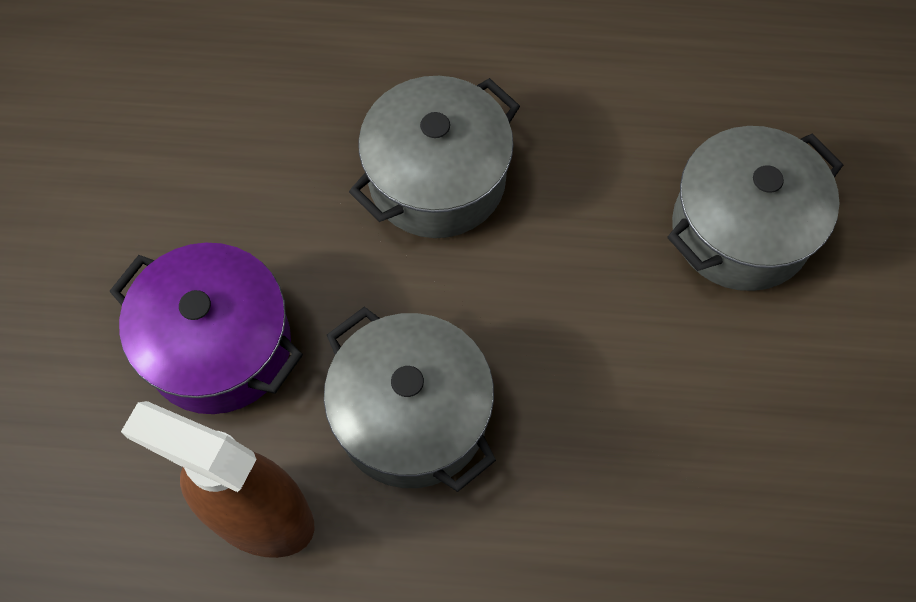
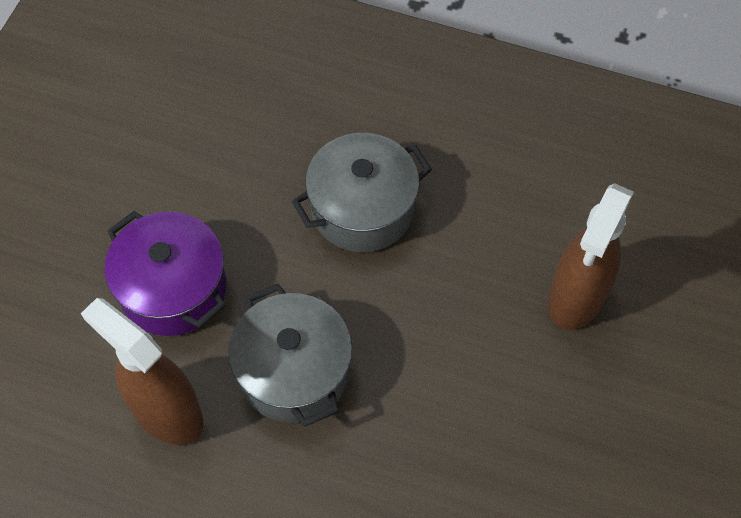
camera: 15 degrees right, 5 degrees down
grey pot [668,126,843,291] -> brown spray bottle [548,183,634,330]

